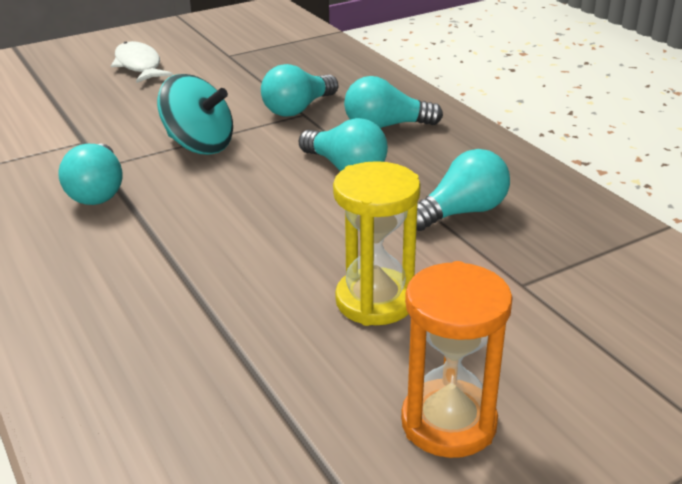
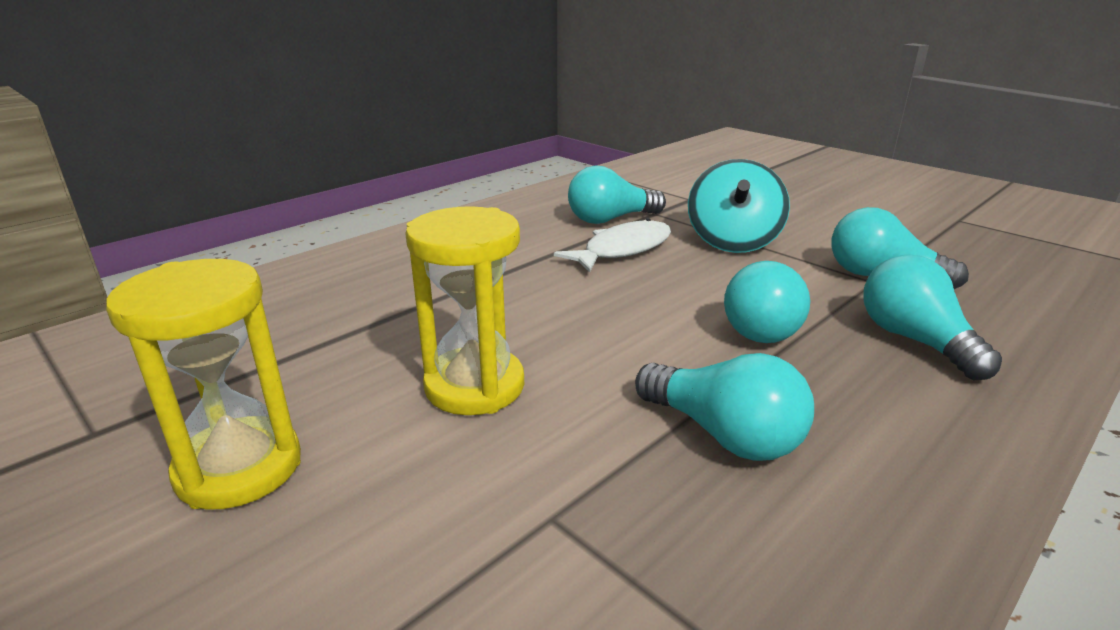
camera: 75 degrees right, 5 degrees down
white fish [111,41,173,83] -> white fish moved to [554,218,671,272]
orange hourglass [401,261,513,458] -> yellow hourglass [106,259,301,510]

